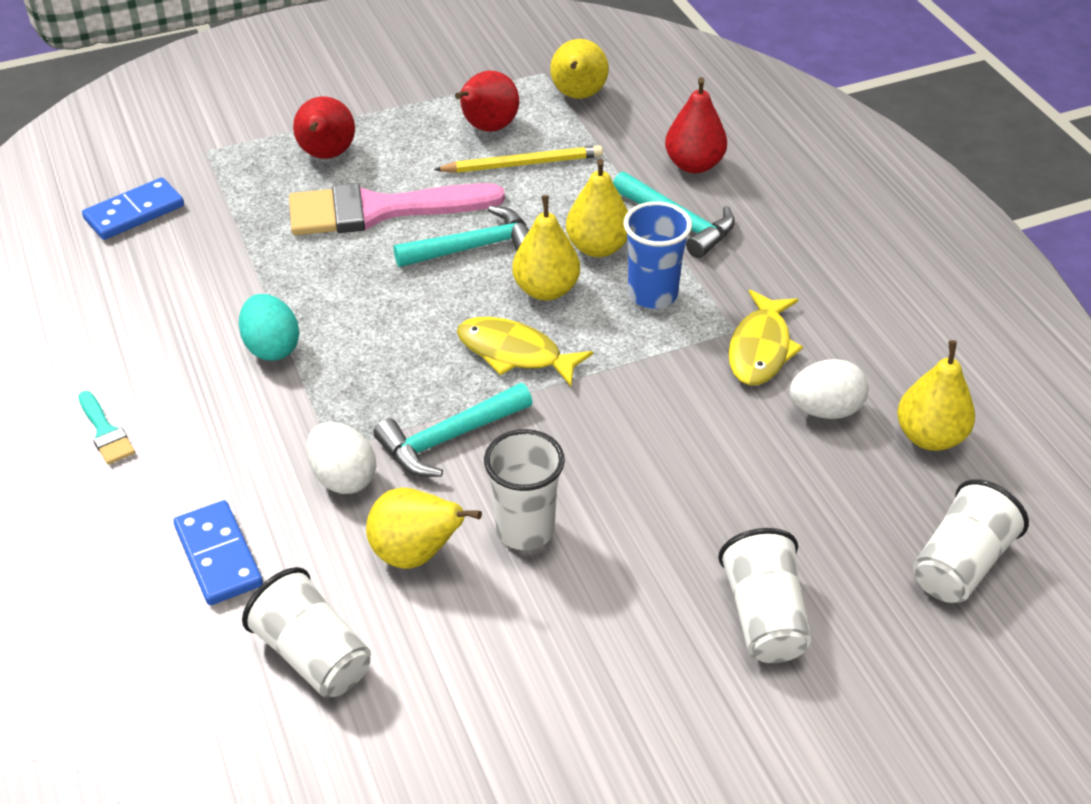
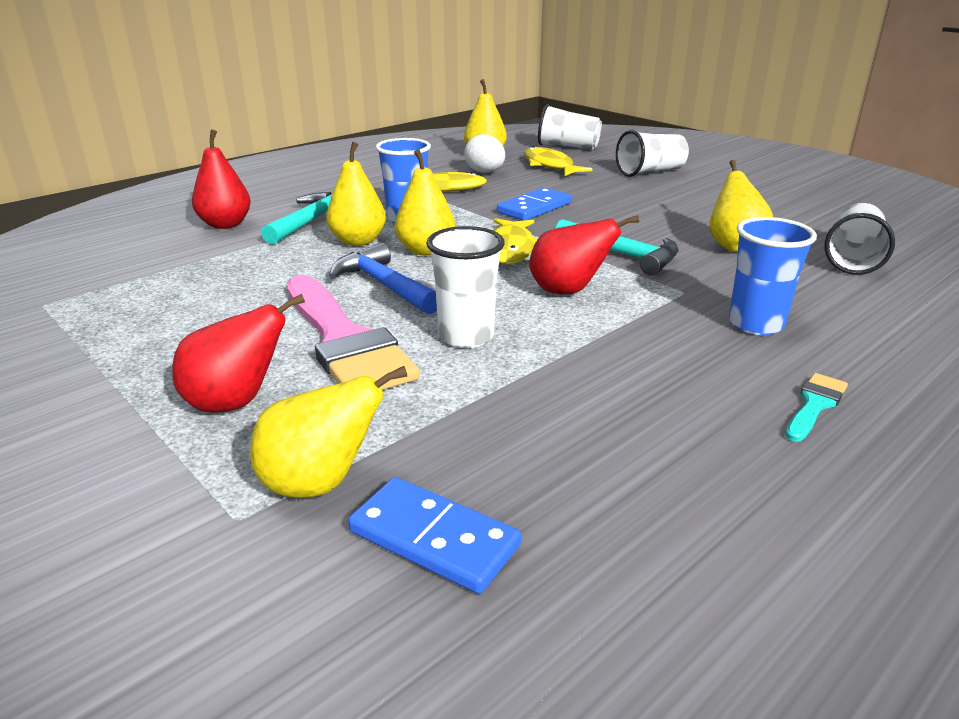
camera: 110 degrees left, 15 degrees down
blue domino [173,500,263,605] -> blue domino moved to [497,187,571,220]
turquoise egg [239,294,299,361] -> none
white egg [306,422,376,494] -> none
turquoise hammer [393,206,529,267] -> blue hammer [329,243,437,314]
yellow pencil [434,145,603,173] -> none
red pear [455,71,519,132] -> red pear moved to [529,215,639,294]
white cup [484,429,565,550] -> white cup moved to [426,226,505,348]
yellow pear [550,39,609,99] -> yellow pear moved to [250,366,407,498]
none -> yellow fish [523,146,592,176]
none -> blue cup [729,217,817,335]

